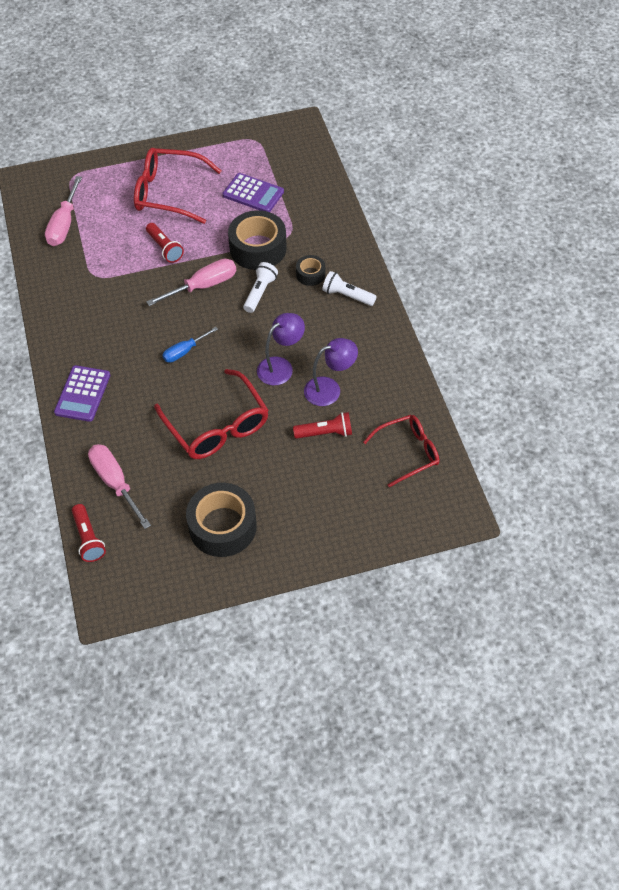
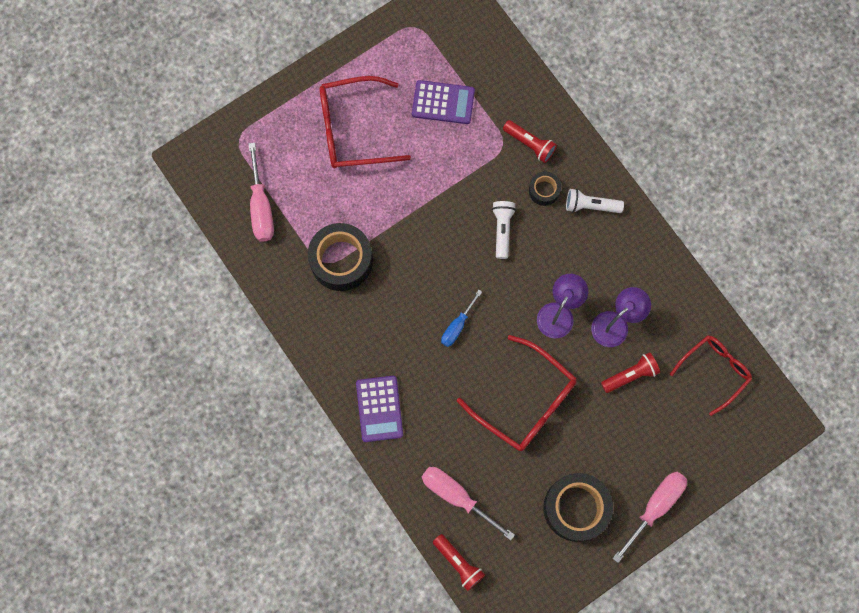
camera: 20 degrees left, 20 degrees up
red flashlight [146,223,184,263] -> red flashlight moved to [503,120,557,163]
pink screwdriver [146,259,236,306] -> pink screwdriver moved to [612,472,687,563]
black tape [228,210,287,270] -> black tape moved to [308,223,373,291]

